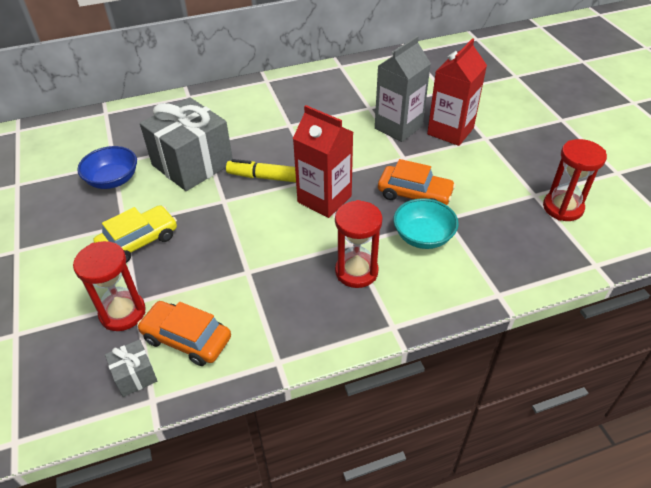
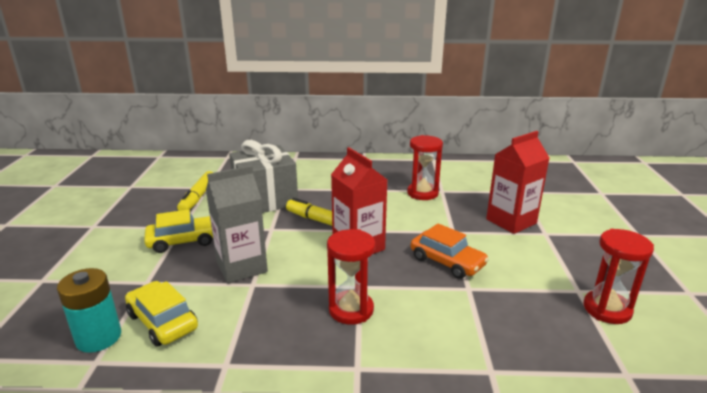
camera: 20 degrees right, 20 degrees down
red hourglass [73,241,146,331] -> red hourglass moved to [407,135,443,200]
blue bowl [77,146,137,189] -> yellow marker [177,171,213,211]
grey gift [105,339,157,397] -> turquoise battery [57,268,121,353]
orange car [137,301,231,366] -> yellow car [125,281,198,346]
grey carton [375,36,431,142] -> grey carton moved to [206,165,268,283]
turquoise bowl [393,198,459,249] -> none

